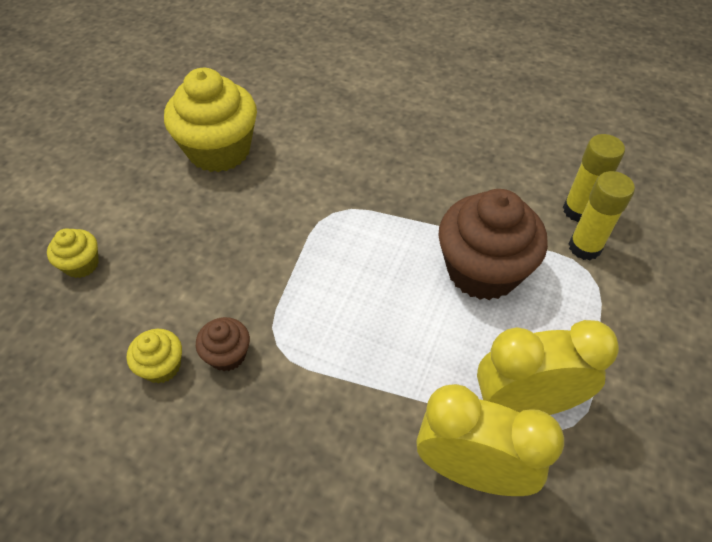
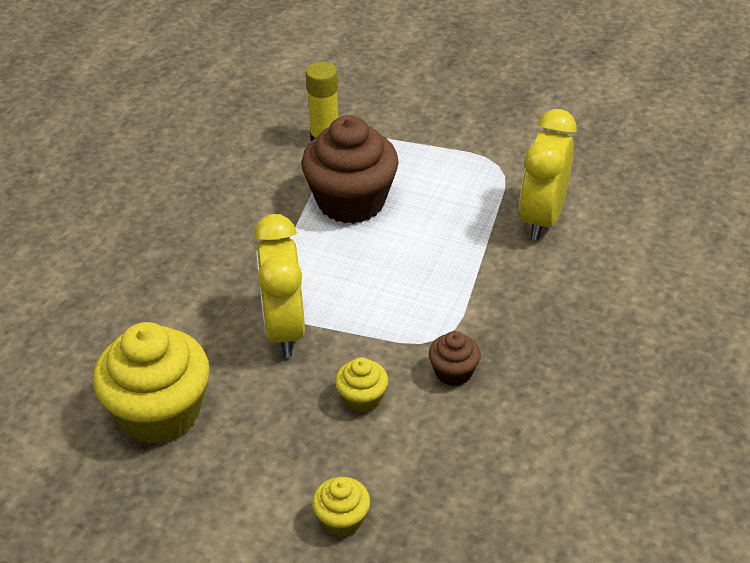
camera: 90 degrees left, 10 degrees down
yellow cupcake [127,329,182,384] -> yellow cupcake moved to [335,357,388,413]
yellow clock [477,320,619,415] -> yellow clock moved to [254,214,305,357]
yellow glue stick [563,134,625,222] -> none

